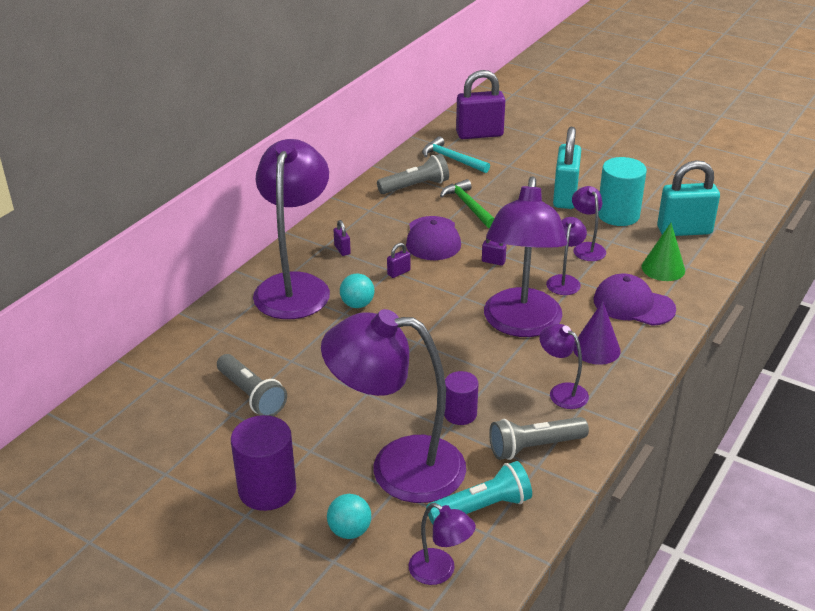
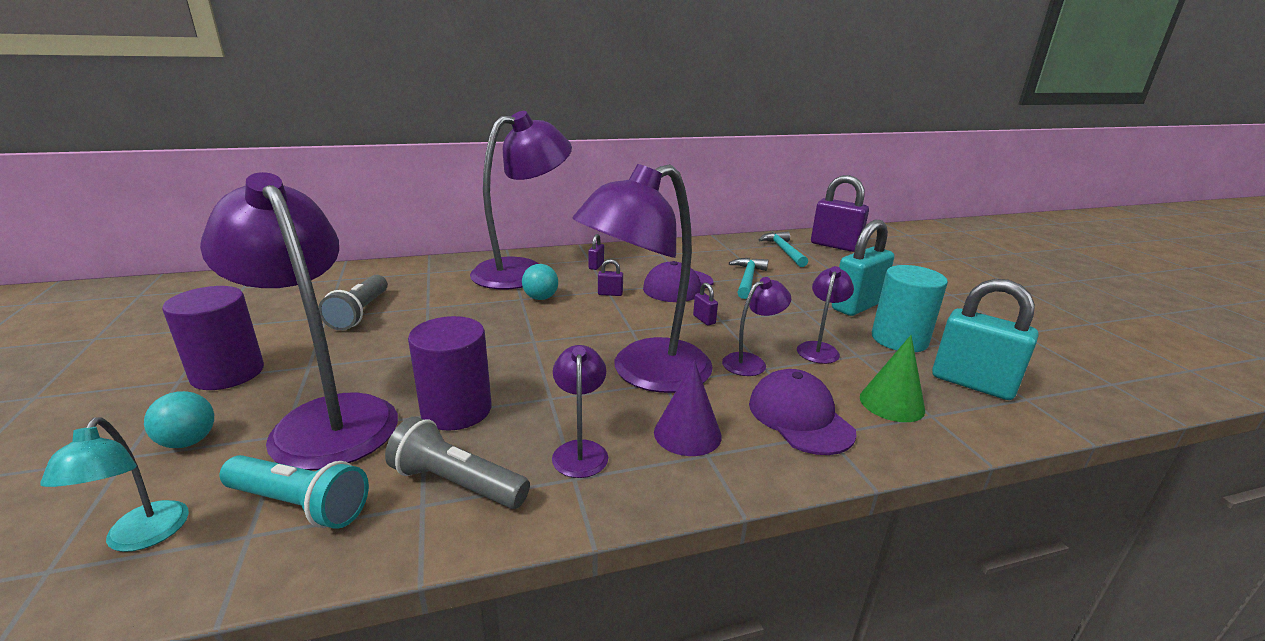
camera: 40 degrees right, 10 degrees down
grey flashlight [377,154,449,194] -> none
purple lamp [409,503,476,585] -> turquoise lamp [40,417,189,552]
green hammer [440,179,494,228] -> turquoise hammer [729,258,768,299]
purple cylinder [444,371,478,425] -> purple cylinder [408,316,492,431], size x1.62

